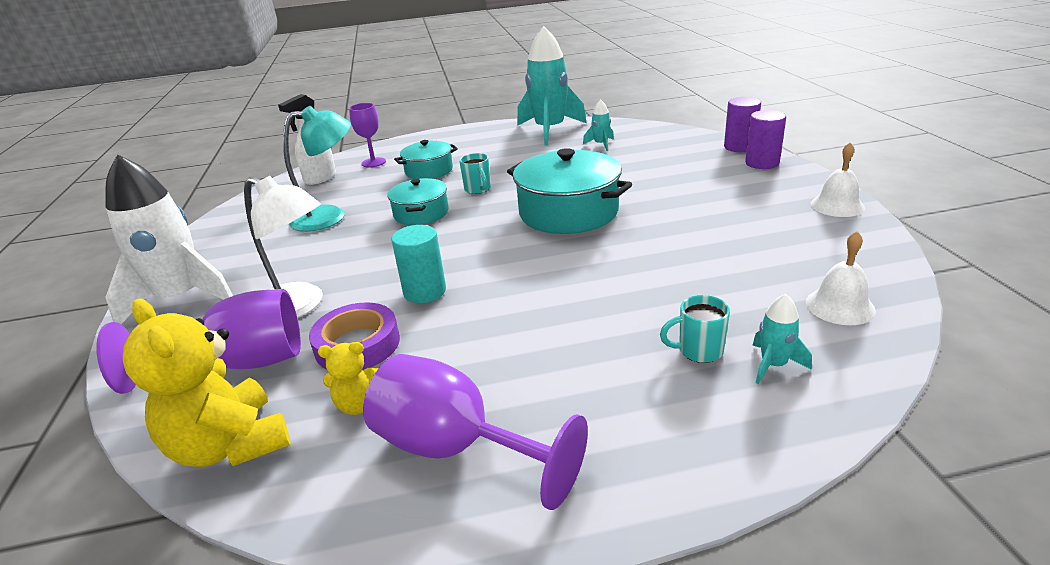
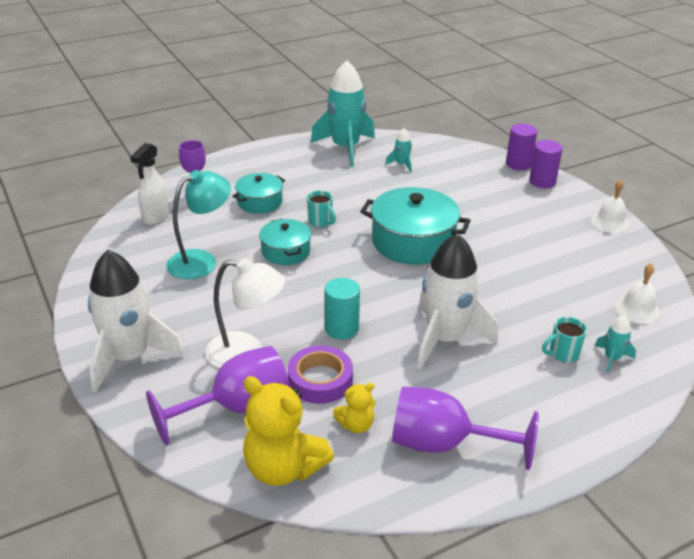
camera: 20 degrees left, 5 degrees up
none -> white rocket [417,233,498,370]

